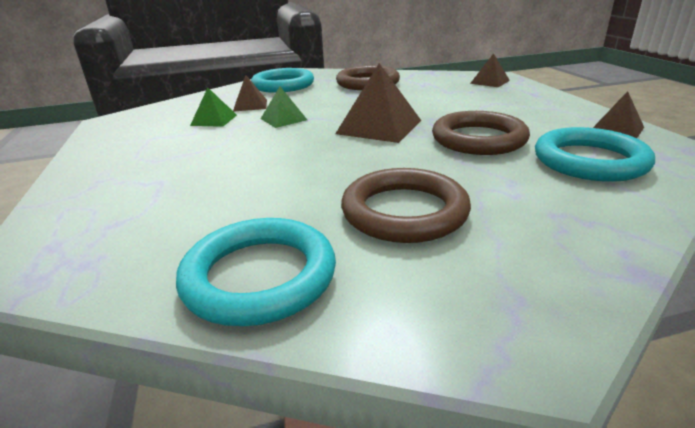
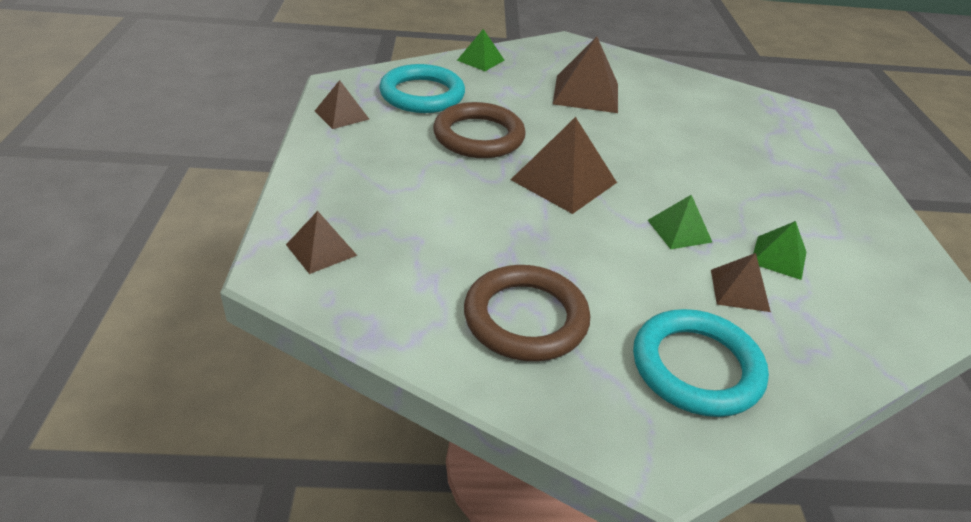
camera: 170 degrees left, 10 degrees up
turquoise ring [176,218,336,326] -> none
brown ring [341,168,471,243] -> brown pyramid [553,37,618,113]
none -> green pyramid [457,29,504,71]

